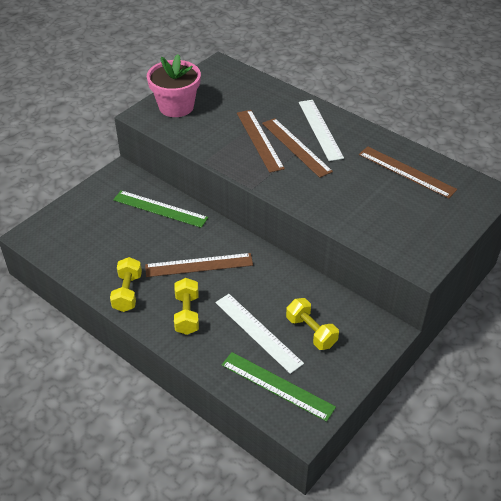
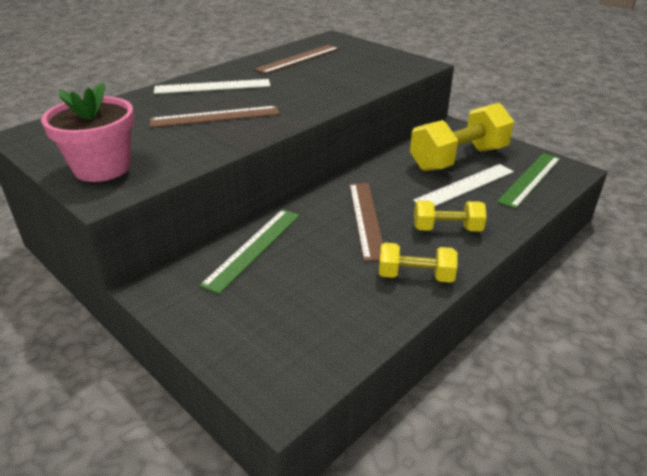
camera: 85 degrees left, 10 degrees down
brown ruler [262,118,333,178] -> none
yellow dumbbell [286,298,339,350] -> yellow dumbbell [410,103,514,171], size x1.83

